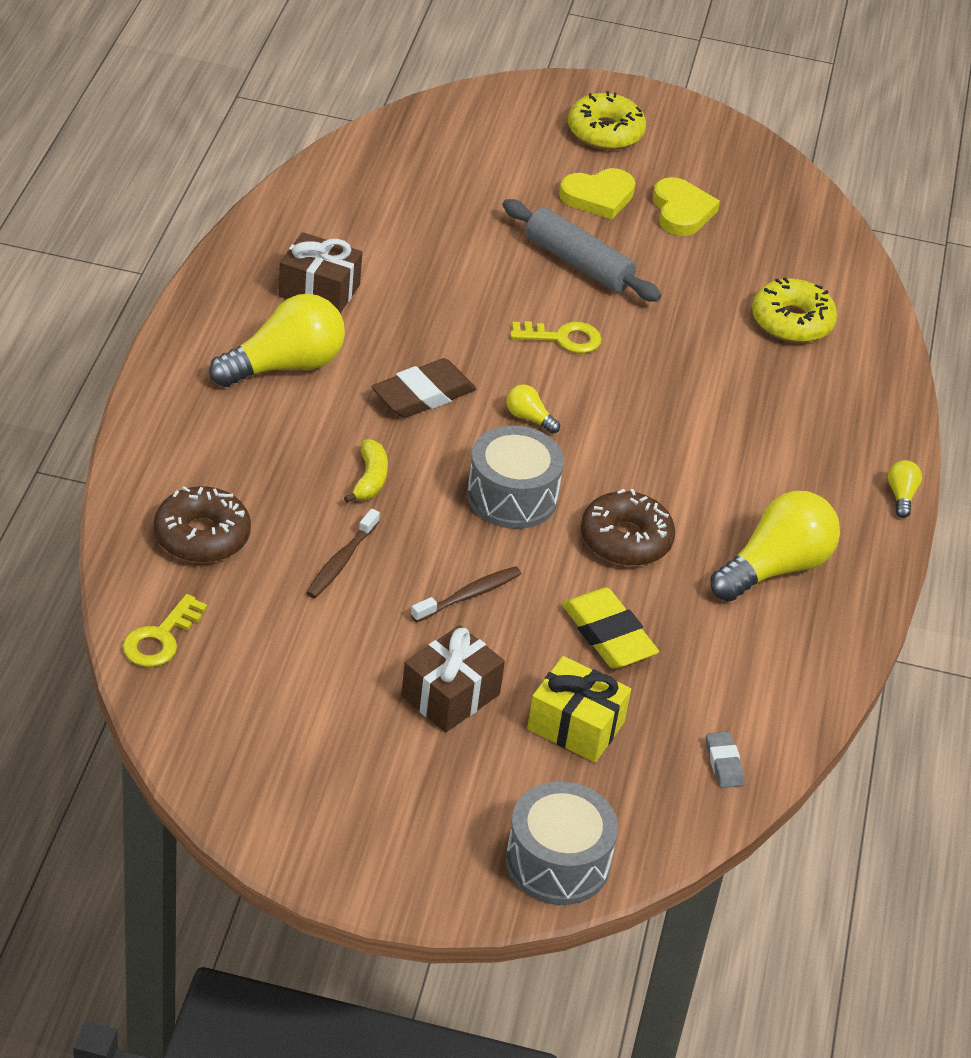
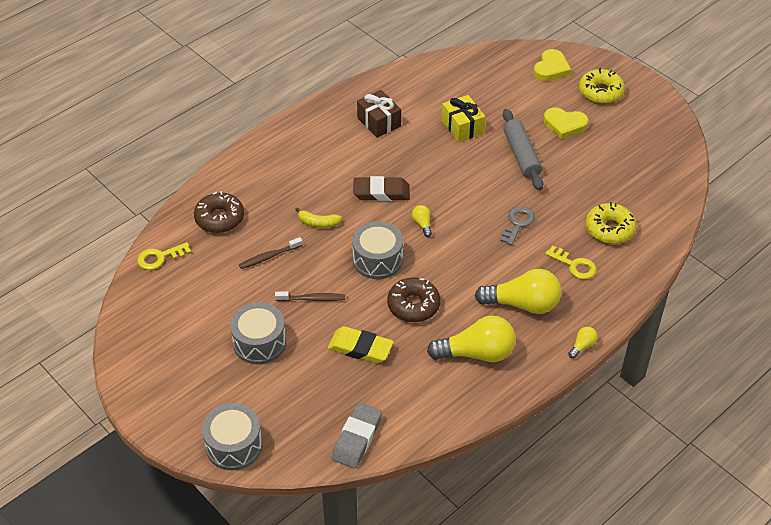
camera: 40 degrees right, 5 degrees up
yellow light bulb [209,294,345,387] -> yellow light bulb moved to [475,269,561,314]
yellow banana [344,439,388,503] -> yellow banana turned 60 degrees clockwise [295,207,342,228]
brown gift [401,625,505,732] -> grey drum [230,302,286,364]
yellow key [510,321,602,353] -> yellow key moved to [545,246,597,280]
yellow gift [527,656,631,762] -> yellow gift moved to [442,95,485,142]
yellow eraser [562,587,659,669] -> yellow eraser turned 75 degrees counterclockwise [328,326,394,363]
yellow heart [653,177,720,236] -> yellow heart moved to [533,49,571,81]
grey eraser [706,731,745,788] -> grey eraser [332,403,382,469], size x1.89
none -> grey key [500,207,535,245]

